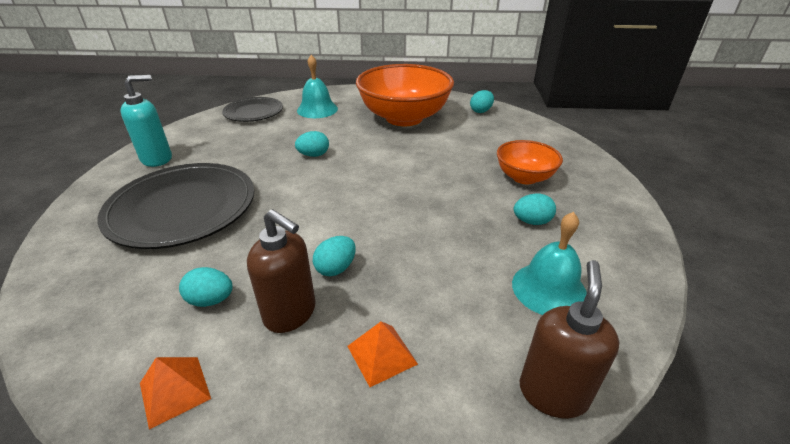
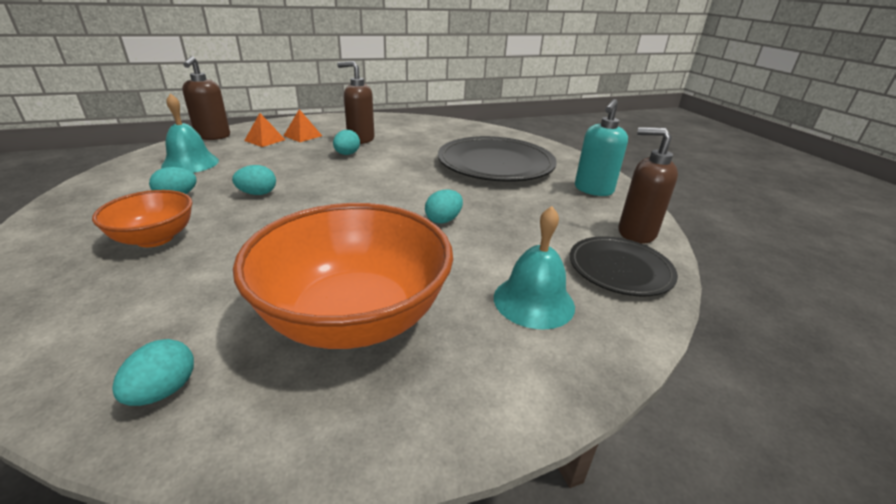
camera: 155 degrees right, 5 degrees down
orange pyramid [140,357,211,429] -> orange pyramid moved to [244,113,285,147]
turquoise egg [179,267,233,307] -> turquoise egg moved to [232,165,276,195]
none -> brown soap dispenser [618,127,678,244]

